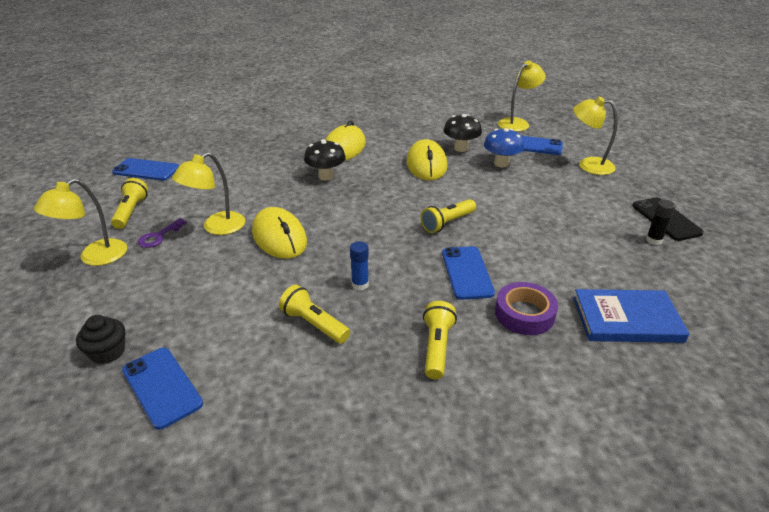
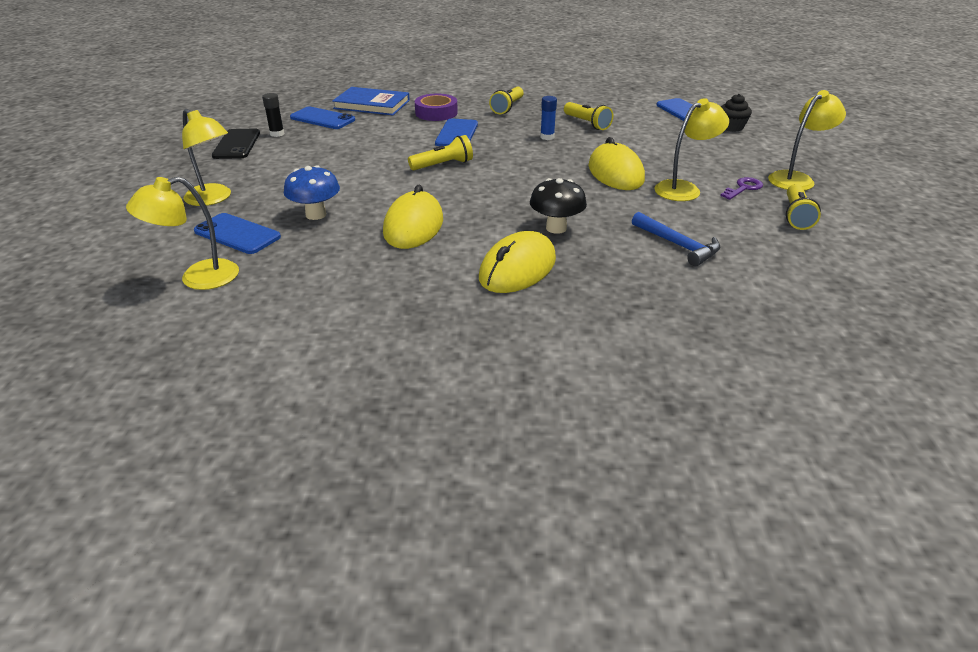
camera: 165 degrees left, 0 degrees up
blue phone [112,158,179,181] -> blue phone moved to [290,106,355,129]
black mushroom [443,114,482,152] -> none
none -> blue hammer [632,212,720,266]

